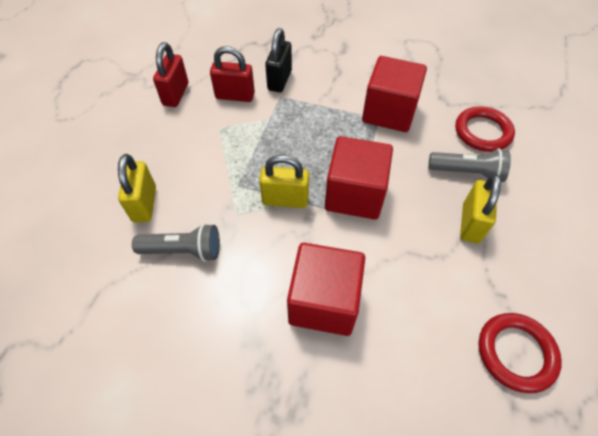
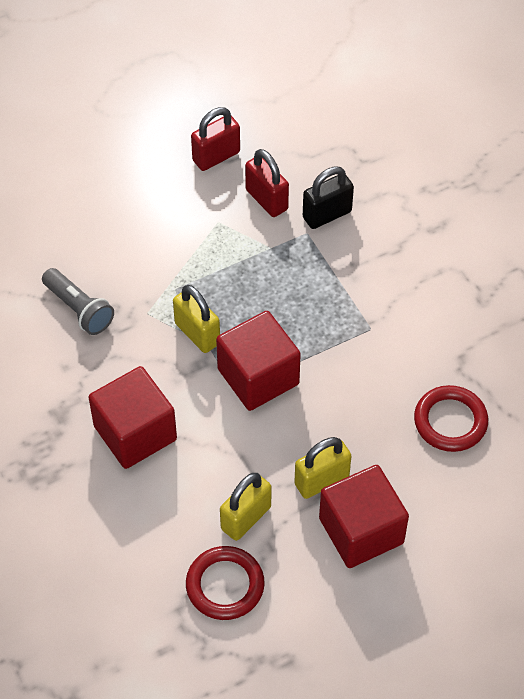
camera: 45 degrees right, 0 degrees up
yellow padlock [118,154,156,223] -> yellow padlock moved to [220,473,271,541]
red cube [362,56,427,132] -> red cube moved to [319,465,409,568]
grey flashlight [429,148,511,182] -> none

